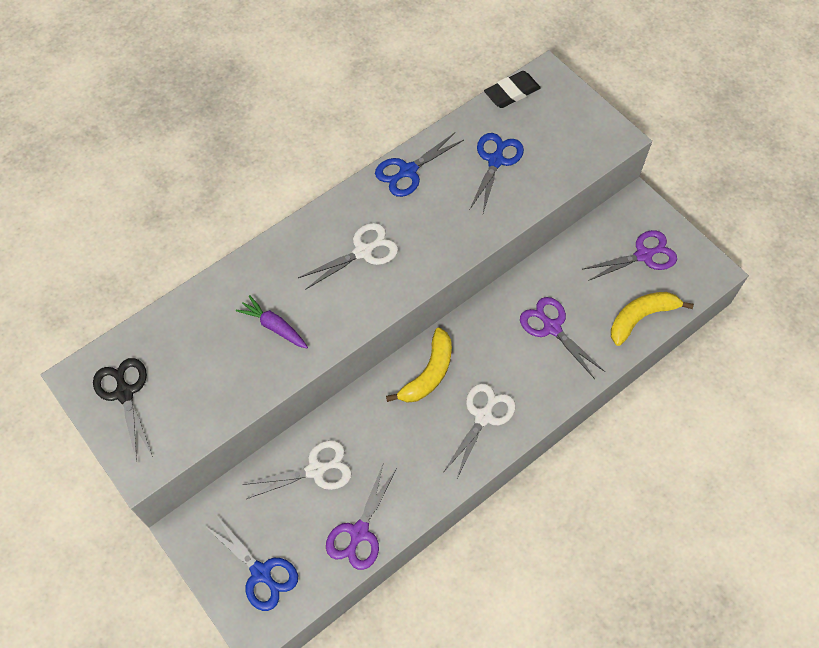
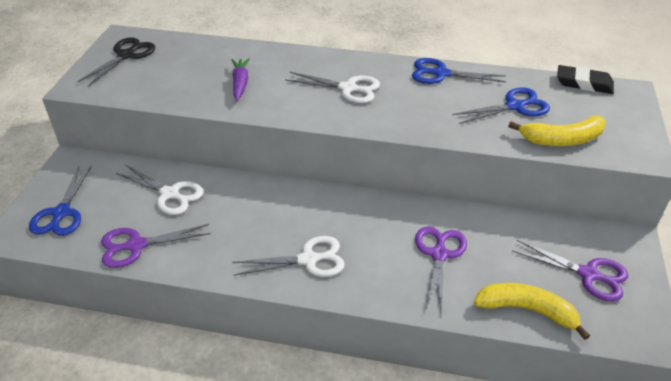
camera: 50 degrees right, 20 degrees down
yellow banana [386,328,452,403] -> yellow banana moved to [508,115,606,146]

